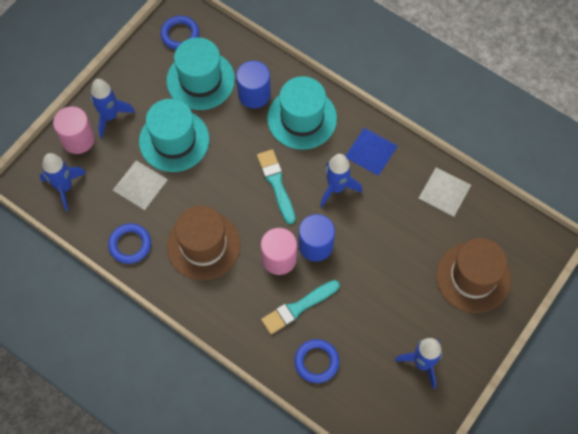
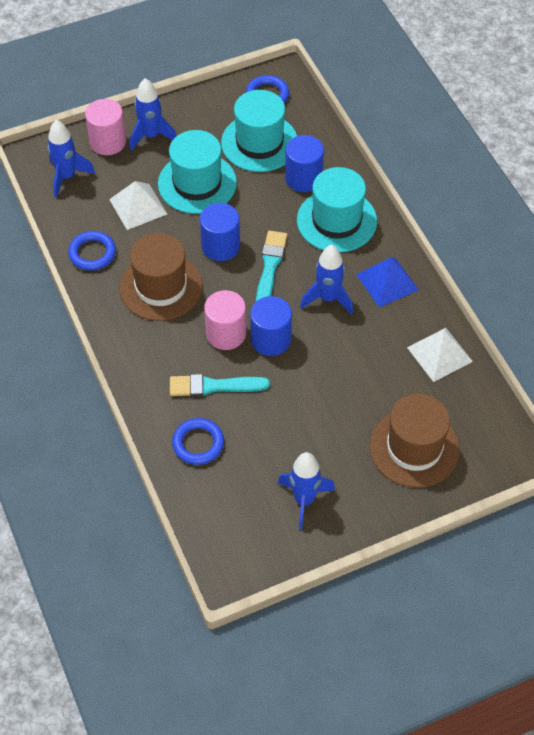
camera: 30 degrees right, 10 degrees down
none -> blue cylinder [200,203,240,261]

